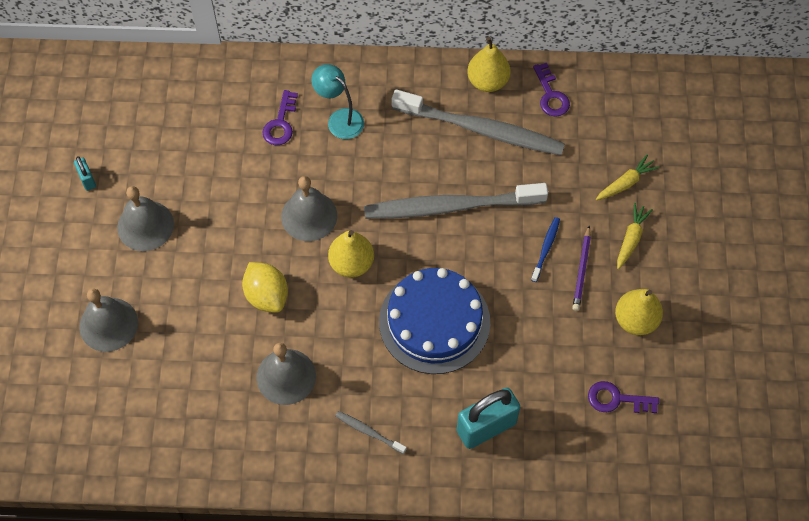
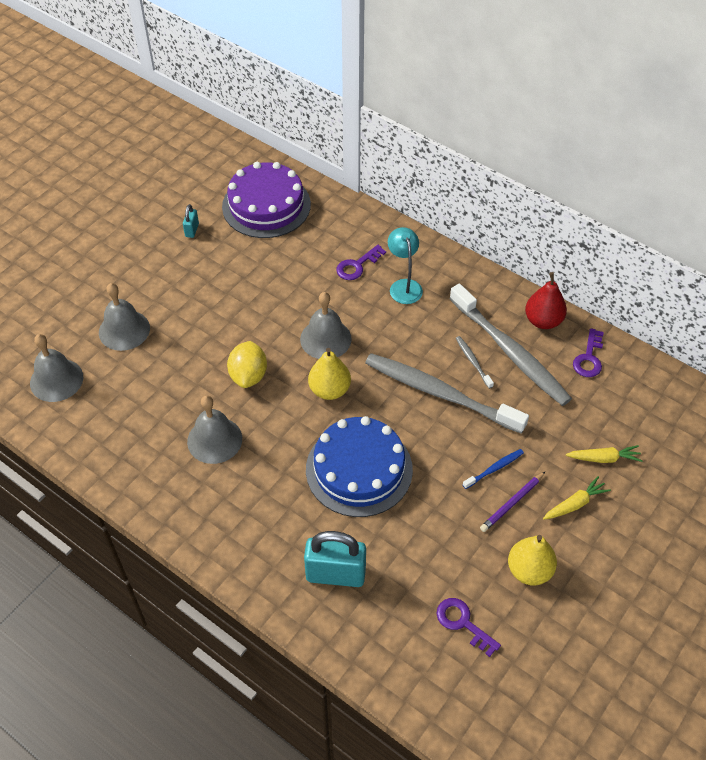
camera: 35 degrees right, 10 degrees down
grey bell [117,186,174,251] -> grey bell moved to [30,334,83,402]
grey toothbrush [335,411,407,454] -> grey toothbrush moved to [456,336,494,389]
yellow pear [467,37,510,92] -> red pear [525,272,567,329]
none -> purple cake [222,162,311,238]

